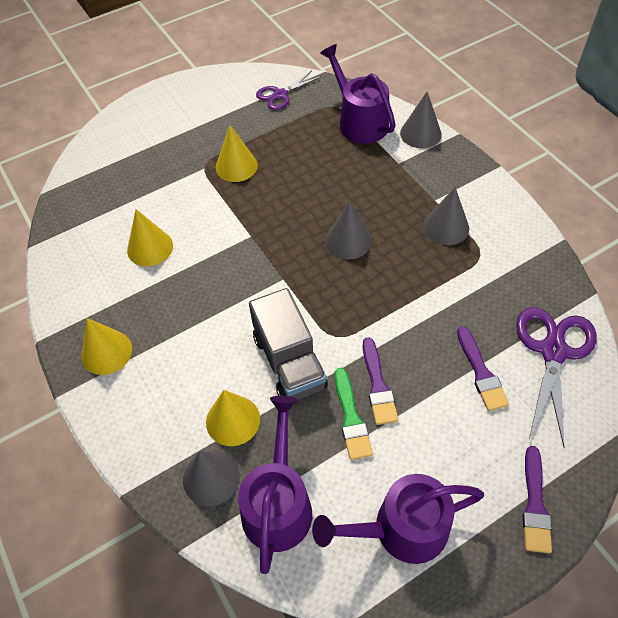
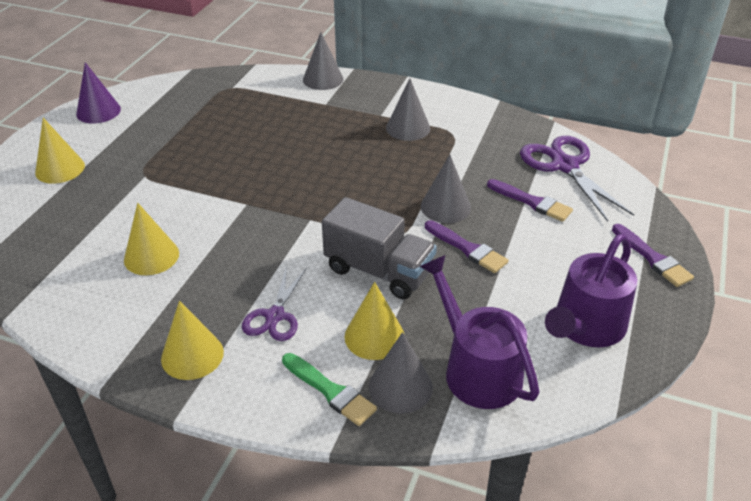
camera: 40 degrees left, 15 degrees down
yellow cone [216,125,258,182] -> yellow cone moved to [35,118,85,184]
purple scissors [256,70,320,110] -> purple scissors moved to [242,266,306,341]
purple watering can [320,44,396,144] -> none
grey cone [325,202,372,260] -> grey cone moved to [421,154,471,223]
green brush [335,368,373,460] -> green brush moved to [282,353,377,426]
none -> purple cone [76,62,121,123]

